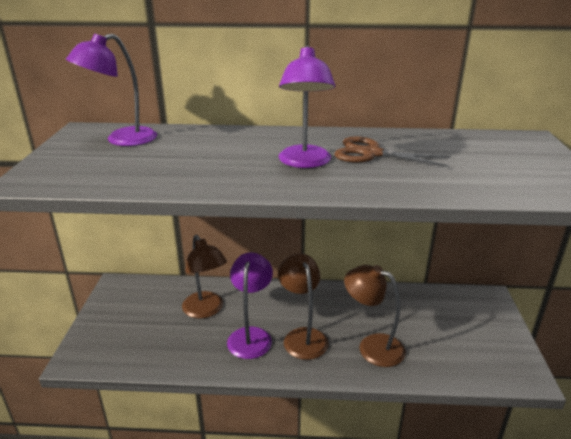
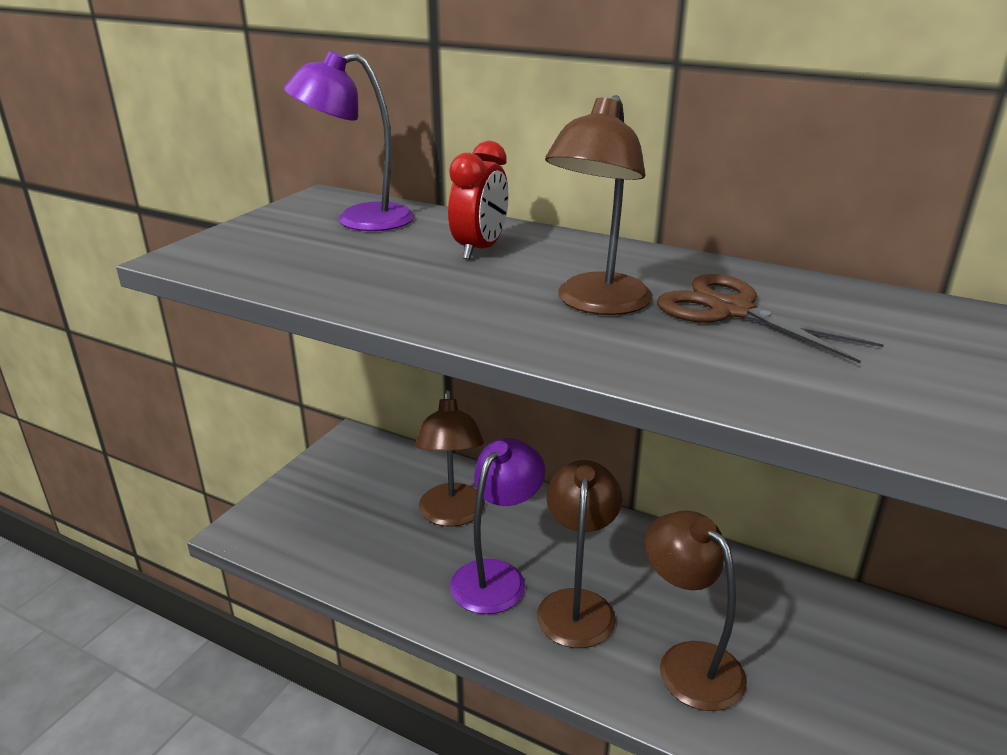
camera: 25 degrees right, 0 degrees up
purple lamp [279,46,335,168] -> brown lamp [545,95,652,315]
none -> red clock [448,141,509,260]

